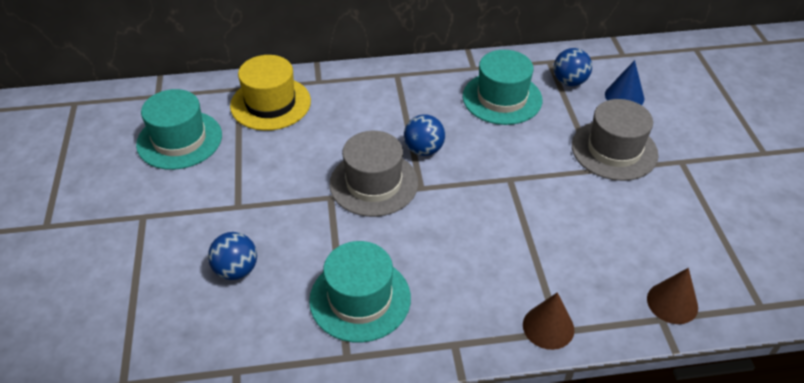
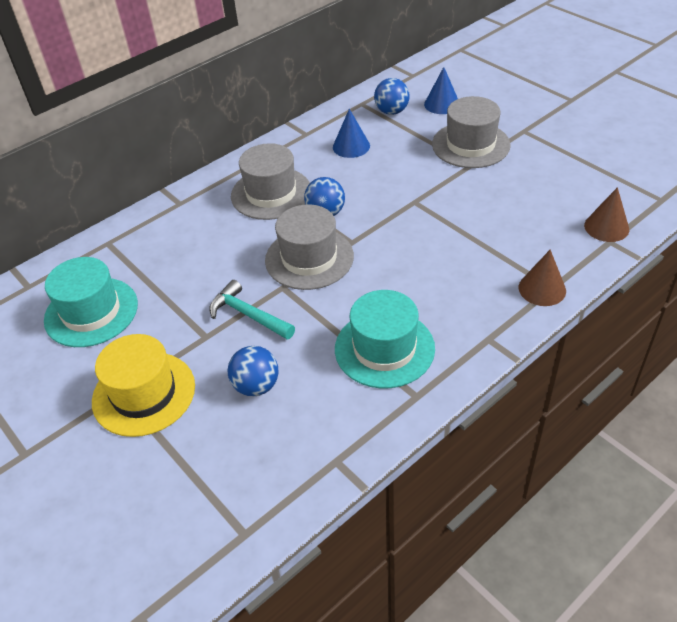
camera: 30 degrees left, 0 degrees up
yellow hat [230,55,311,131] -> yellow hat moved to [92,334,195,437]
turquoise hat [463,50,542,125] -> blue cone [333,109,370,158]
none -> turquoise hammer [209,280,295,339]
none -> grey hat [231,143,310,220]

